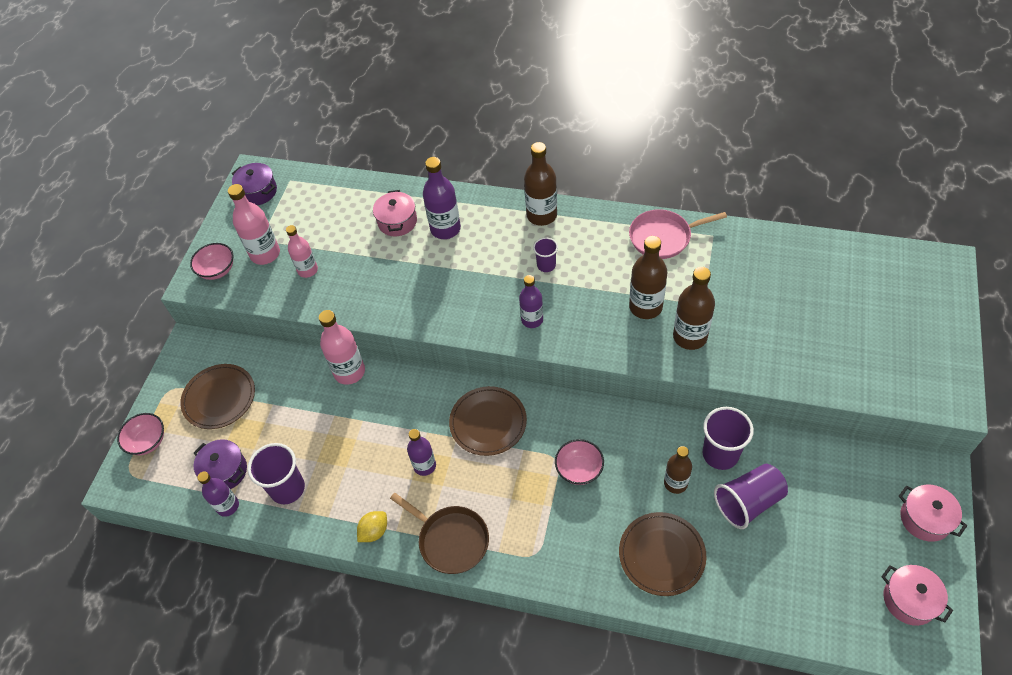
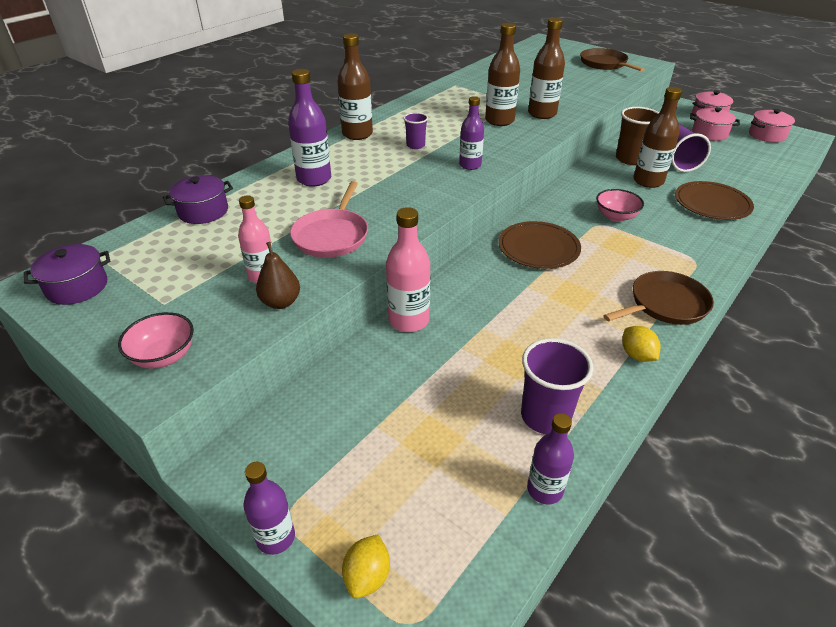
camera: 70 degrees left, 15 degrees down
pink bowl [117,413,164,455] -> yellow lemon [342,534,390,599]
brown plate [180,364,255,429] -> none
purple pot [194,439,247,489] -> purple pot moved to [163,175,233,224]
pink bottle [228,184,280,265] -> none
pink pot [373,190,417,236] -> pink pot moved to [690,107,740,141]
purple bottle [407,429,436,476] -> purple bottle moved to [243,462,295,555]
pink pan [629,209,727,259] -> pink pan moved to [290,181,368,258]
brown bottle [664,446,692,494] -> brown bottle [633,87,682,188], size x1.50
purple cup [703,407,754,470] -> brown cup [616,107,659,165]
none -> brown pear [256,242,300,309]
none -> brown pan [580,48,645,72]

